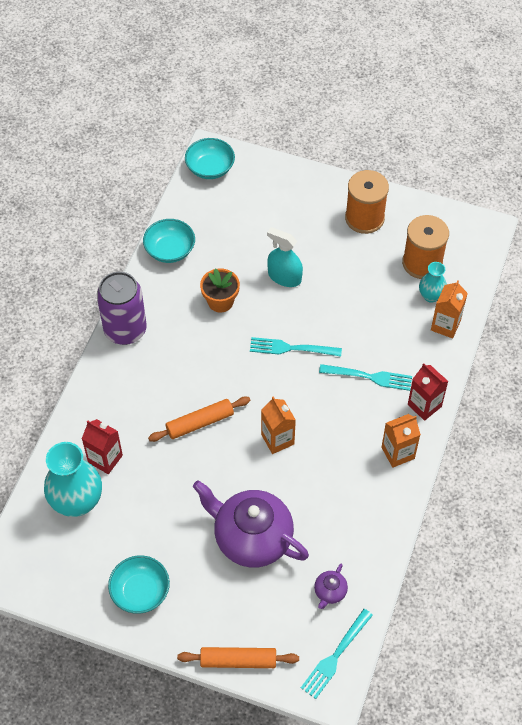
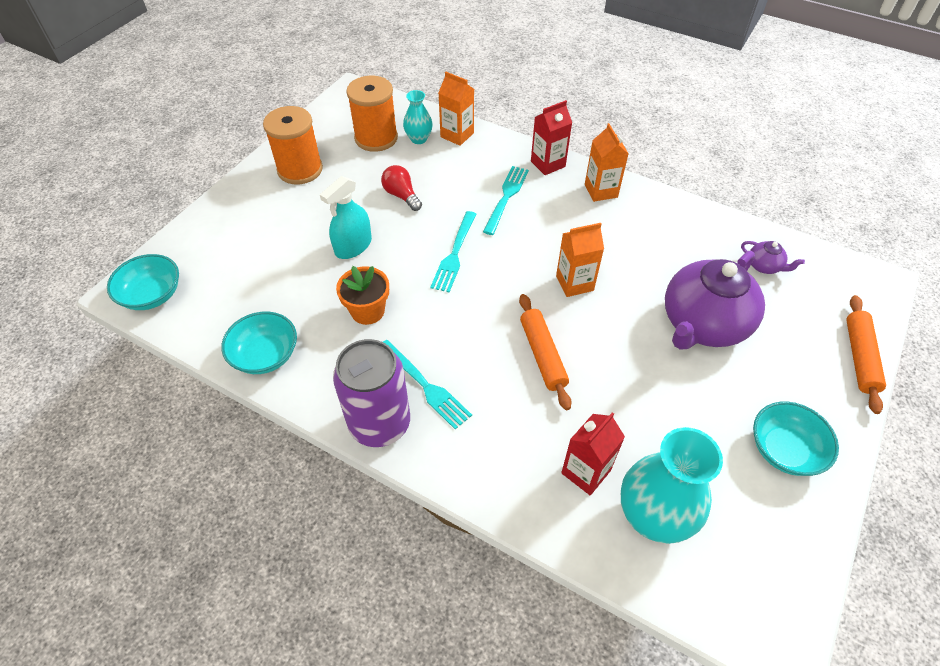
camera: 80 degrees left, 5 degrees down
turquoise fork [301,609,373,699] -> turquoise fork moved to [383,340,472,429]
none -> red light bulb [381,165,422,211]

